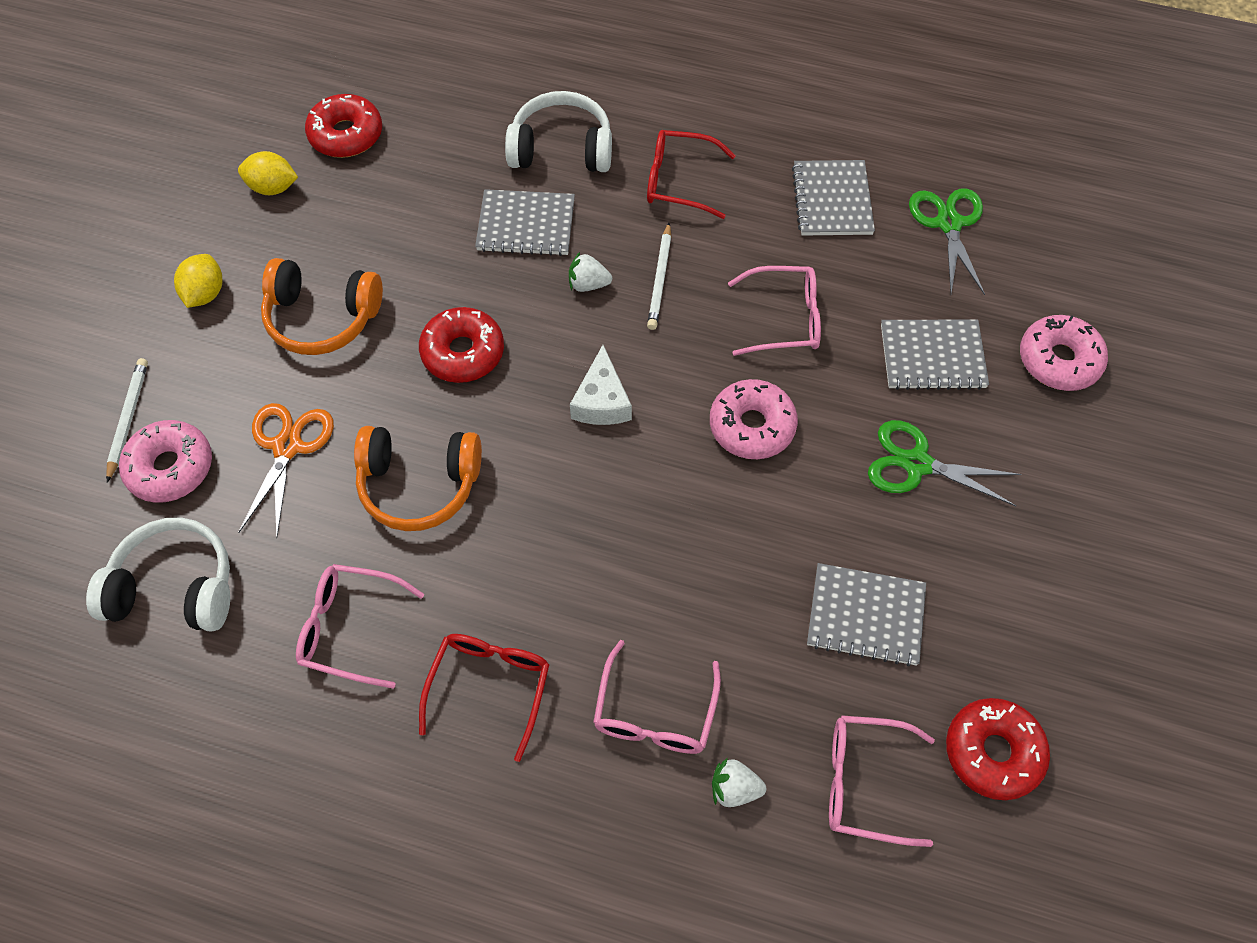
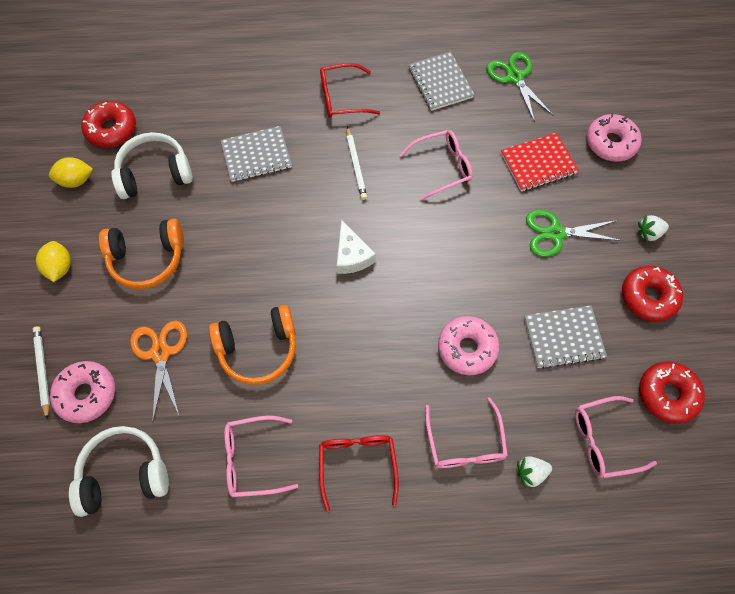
camera: 20 degrees left, 5 degrees up
red donut [419,307,504,383] -> red donut moved to [622,266,683,322]
white headphones [505,91,612,172] -> white headphones moved to [111,132,193,199]
white strawberry [569,252,612,292] -> white strawberry moved to [638,215,669,243]
pink donut [710,379,798,459] -> pink donut moved to [438,316,499,375]
grey notebook [881,320,989,390] -> red notebook [501,133,579,192]

